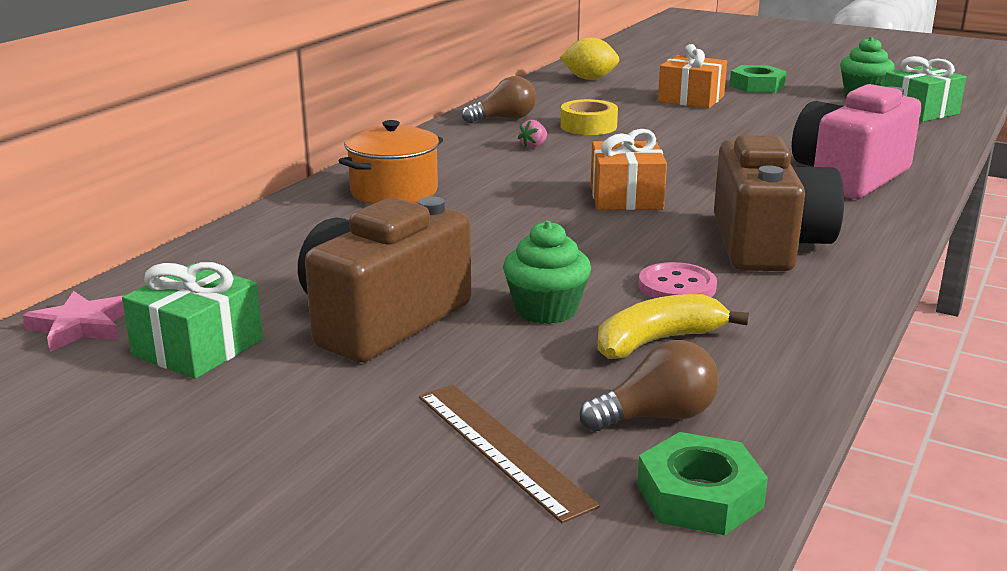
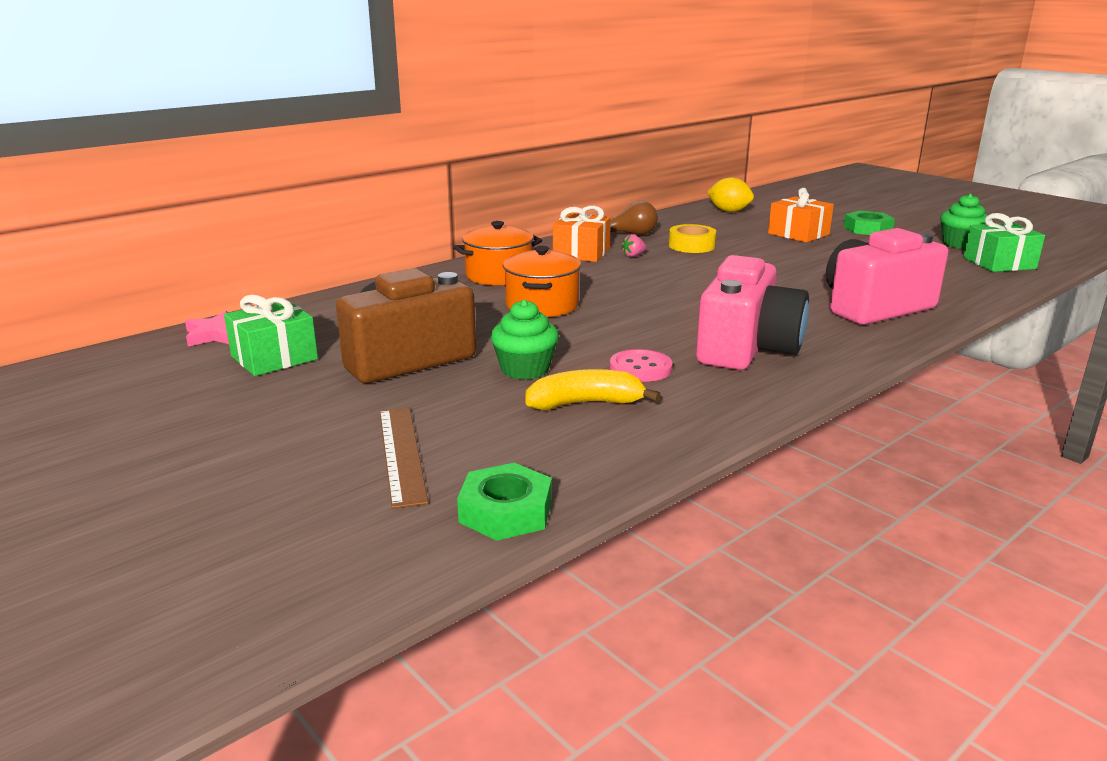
camera: 20 degrees right, 0 degrees up
brown light bulb [580,340,719,431] -> none
orange gift [591,129,667,210] -> orange gift moved to [553,206,611,262]
brown camera [714,135,844,271] -> pink camera [696,255,809,370]
none -> orange pot [503,246,581,317]

